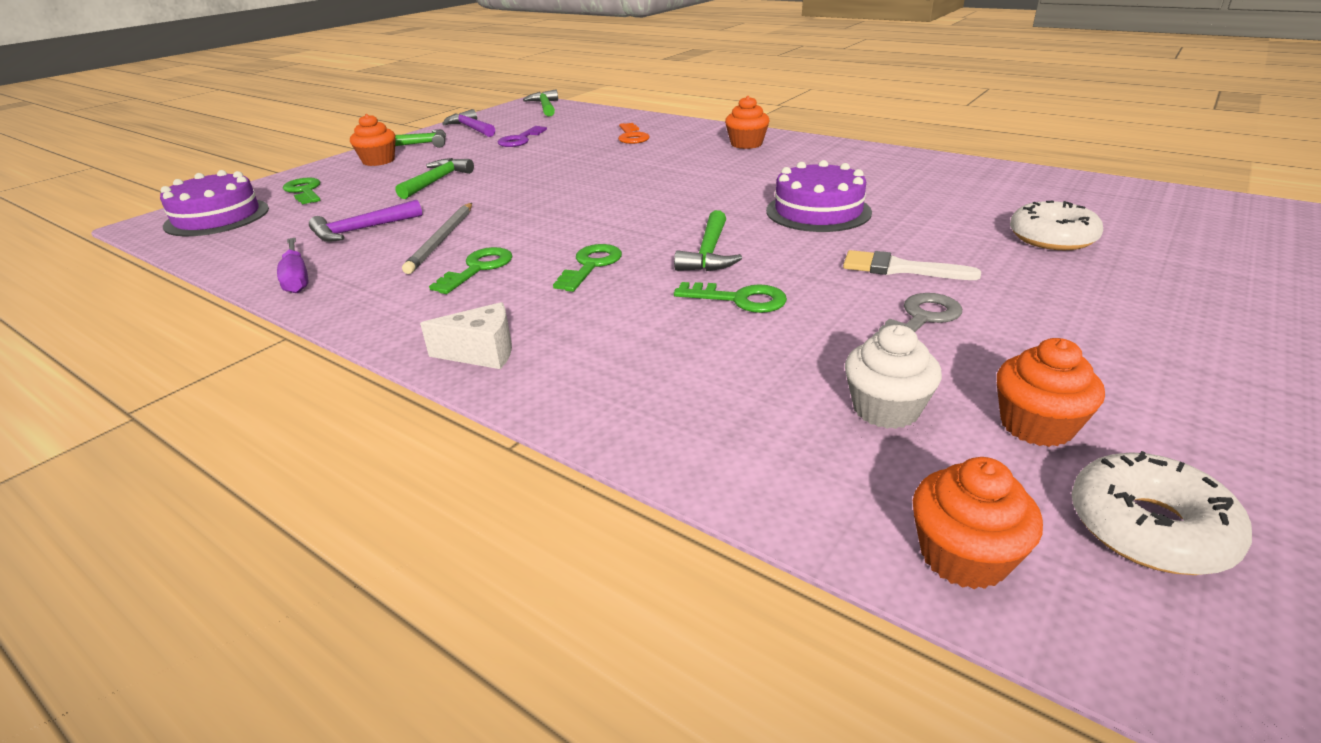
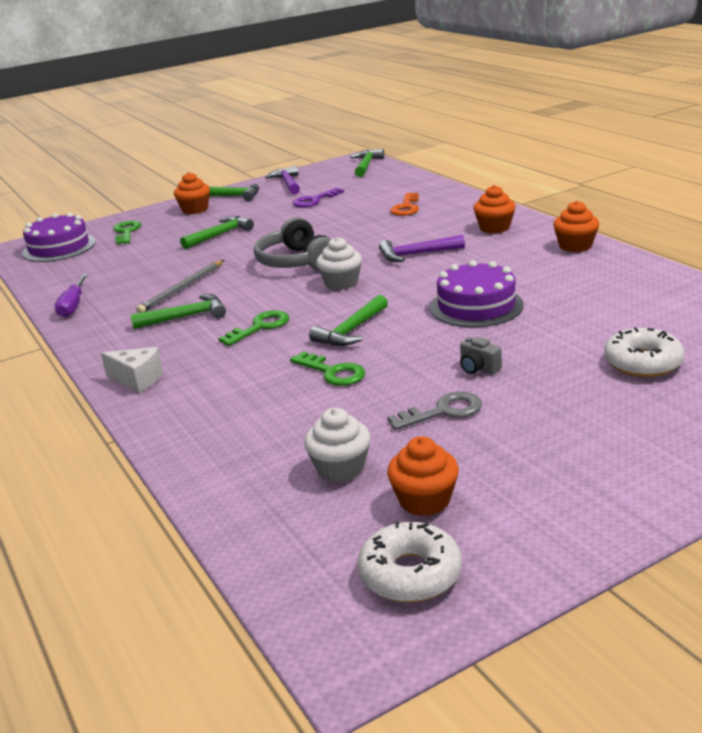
camera: 25 degrees right, 5 degrees down
purple hammer [309,200,422,242] -> purple hammer moved to [379,235,465,262]
green key [429,247,512,294] -> green hammer [130,294,226,329]
white brush [843,250,981,280] -> grey camera [460,337,502,374]
orange cupcake [913,457,1043,589] -> orange cupcake moved to [553,201,599,252]
none -> grey headphones [254,217,331,271]
none -> white cupcake [316,237,362,290]

